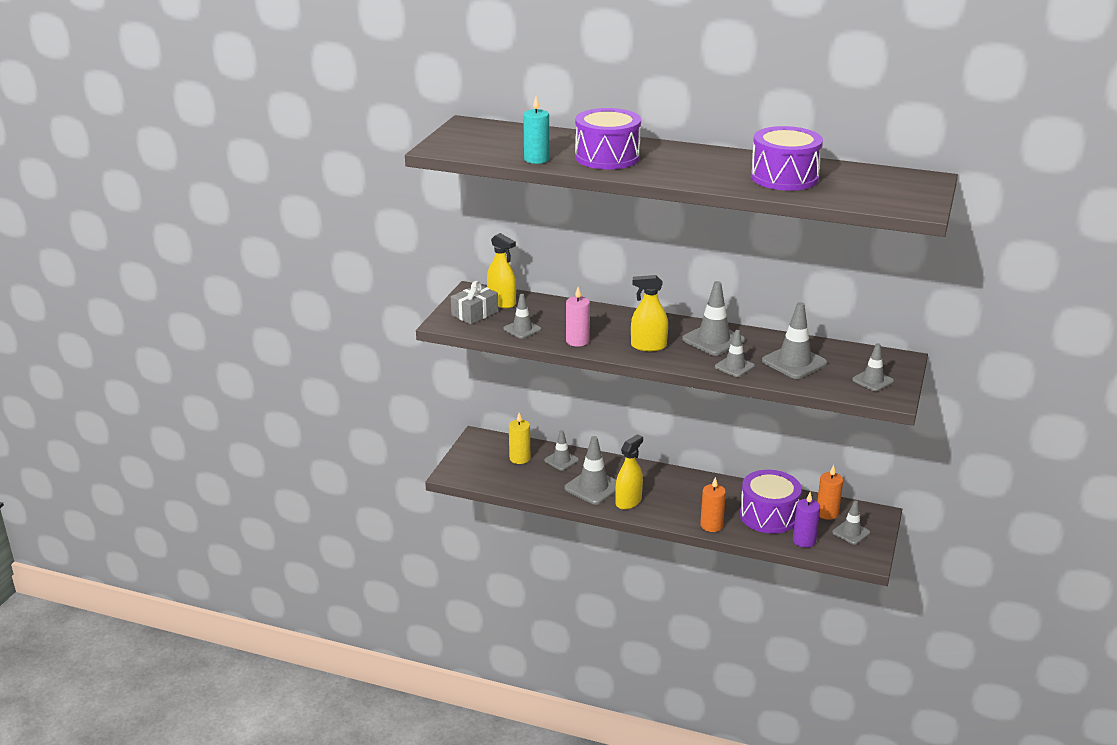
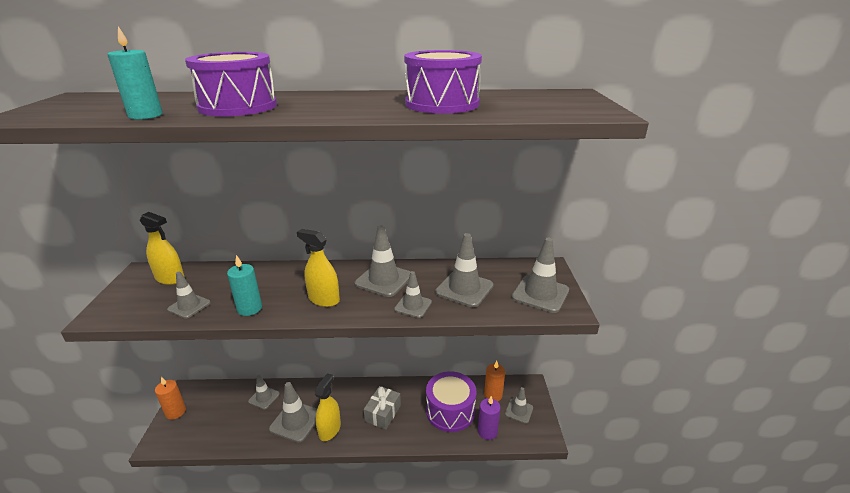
camera: 20 degrees left, 0 degrees up
grey gift [451,281,498,324] -> grey gift moved to [364,386,401,429]
yellow candle [509,413,530,464] -> none
pink candle [566,287,590,347] -> turquoise candle [227,255,262,316]
yellow spray bottle [631,275,668,351] -> yellow spray bottle turned 45 degrees clockwise [297,229,340,307]
orange candle [700,477,726,532] -> orange candle moved to [155,377,186,420]
grey traffic cone [852,343,894,391] -> grey traffic cone [512,238,569,313], size x1.62

